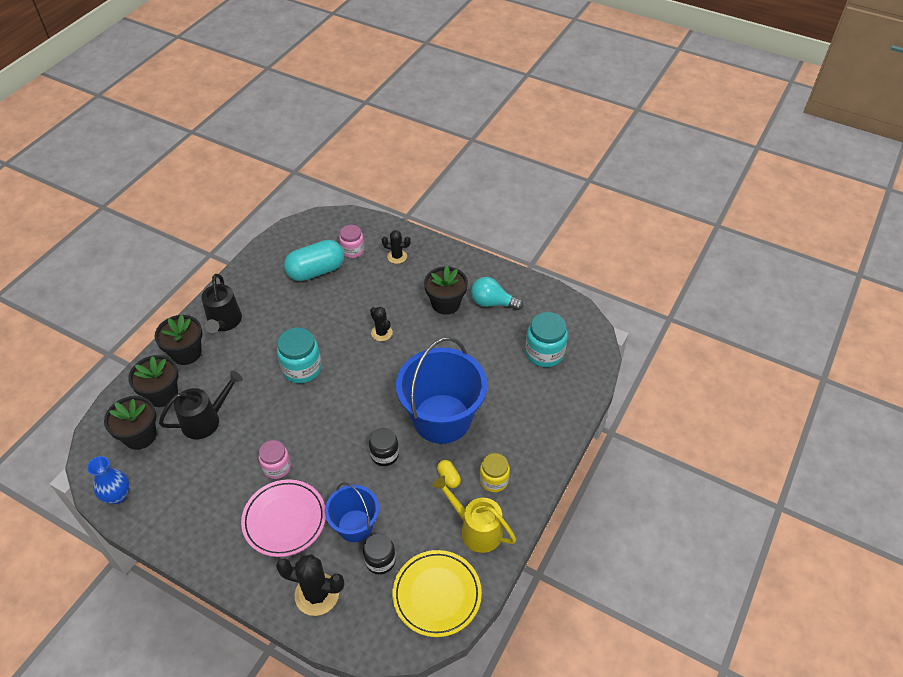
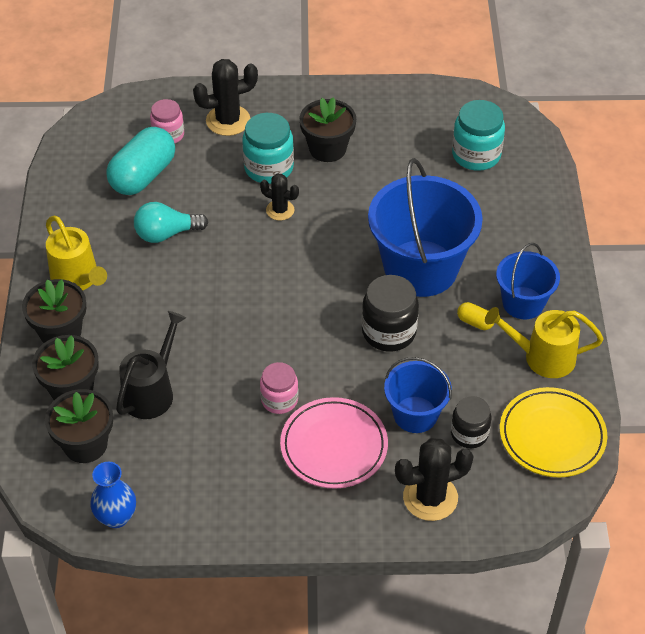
camera: 30 degrees left, 0 degrees up
black watering can [202,274,242,333] -> yellow watering can [46,216,107,290]
turquoise jar [277,327,322,383] -> turquoise jar moved to [242,113,294,184]
black jar [369,428,399,466] -> black jar [362,275,419,352], size x1.52
black cactus [382,230,411,264] -> black cactus [193,59,258,136], size x1.65
turquoise light bulb [471,277,523,310] -> turquoise light bulb moved to [134,202,208,243]
yellow jar [480,453,510,492] -> blue bucket [496,243,560,319]

